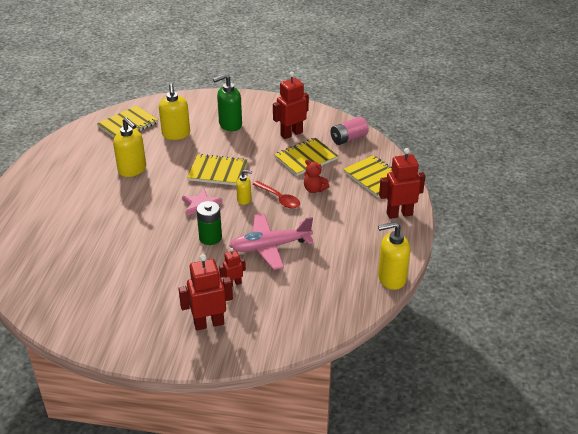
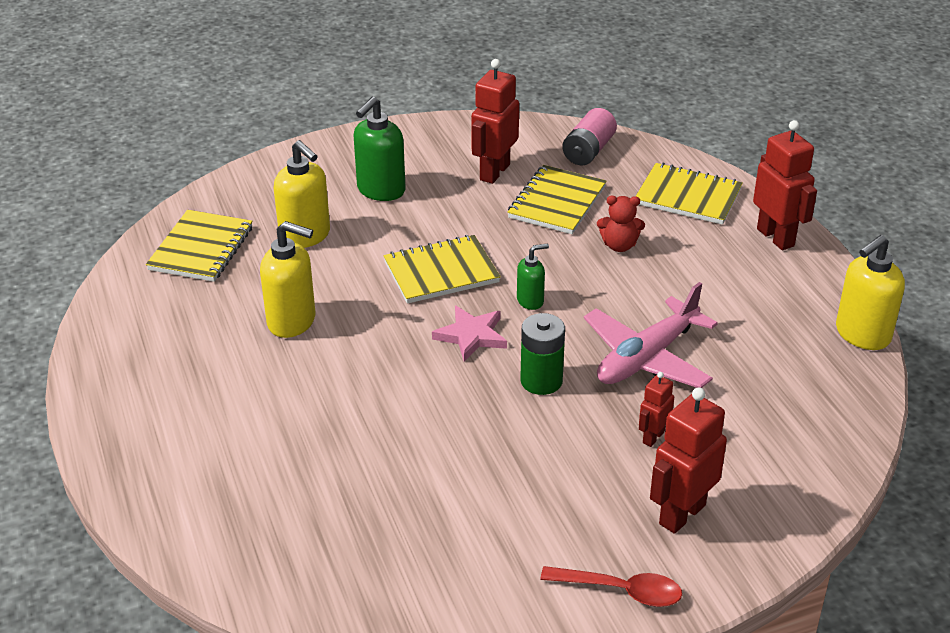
camera: 30 degrees left, 0 degrees up
yellow soap dispenser [236,170,253,205] -> green soap dispenser [517,244,549,310]
red spoon [252,181,300,208] -> red spoon moved to [540,566,682,607]
red robot [379,148,425,219] -> red robot turned 105 degrees clockwise [753,120,817,250]

